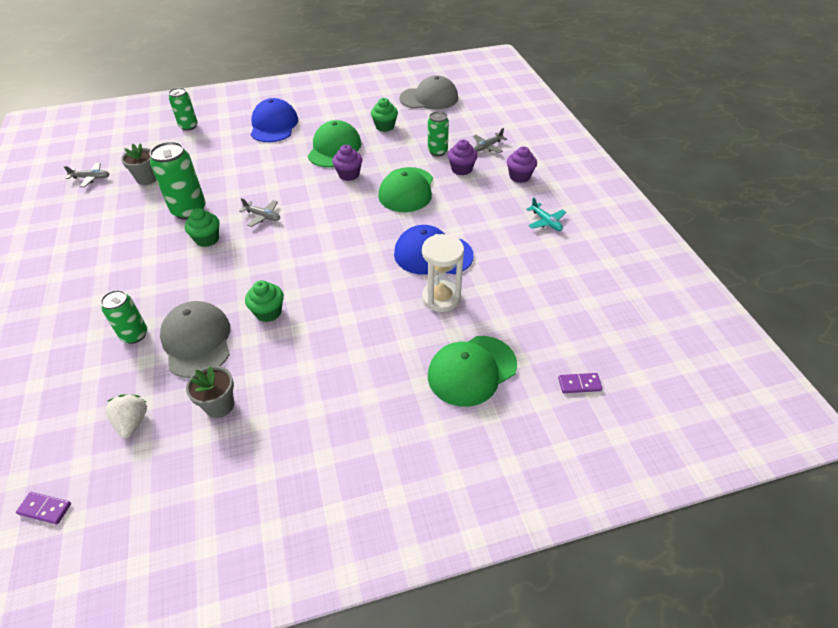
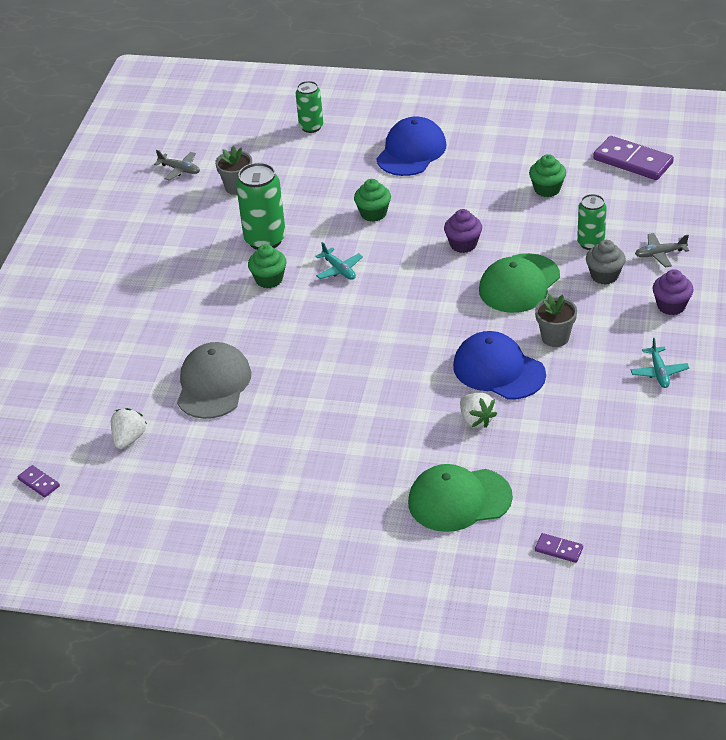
camera: 30 degrees right, 5 degrees down
green can [100,290,147,344] -> none
grey flower pot [186,366,234,418] -> grey flower pot moved to [535,294,577,347]
grey plane [239,198,280,227] -> turquoise plane [315,242,363,280]
green cupcake [245,280,284,322] -> green cupcake moved to [354,179,391,222]
green cap [308,120,361,167] -> none
grey cap [399,75,458,109] -> purple domino [593,136,674,180]
white hourglass [422,234,464,312] -> white strawberry [460,393,497,428]
purple cupcake [448,139,477,175] -> grey cupcake [586,240,626,285]

